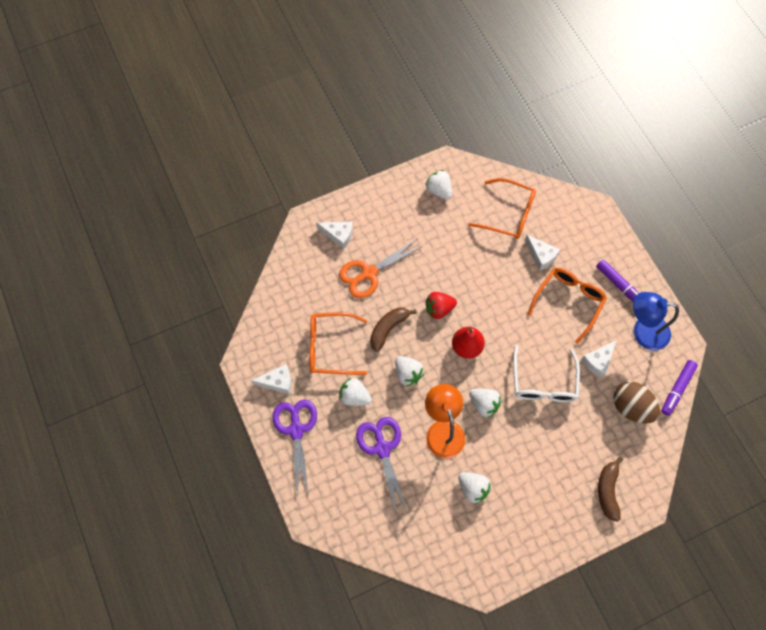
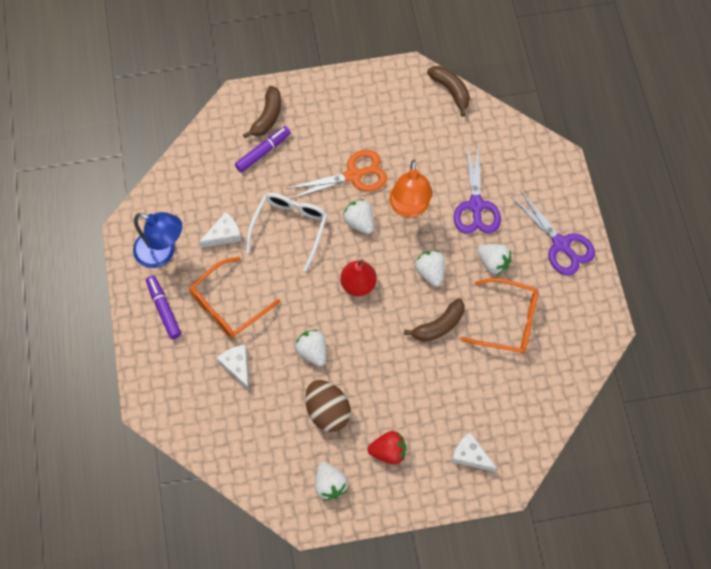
camera: 165 degrees left, 0 degrees up
white cheese [251,364,291,394] -> none
purple scissors [273,400,317,496] -> purple scissors turned 45 degrees counterclockwise [511,190,595,275]
orange scissors [339,239,423,298] -> orange scissors moved to [286,150,387,199]
red strawberry [426,292,457,319] -> red strawberry moved to [367,431,406,464]
white strawberry [458,472,491,504] -> white strawberry moved to [295,330,326,366]
orange glasses [468,178,536,239] -> none
brown egg [613,382,660,424] -> brown egg moved to [306,380,351,432]
purple marker [661,360,698,416] -> purple marker moved to [235,126,291,172]
none -> brown banana [427,66,470,117]

